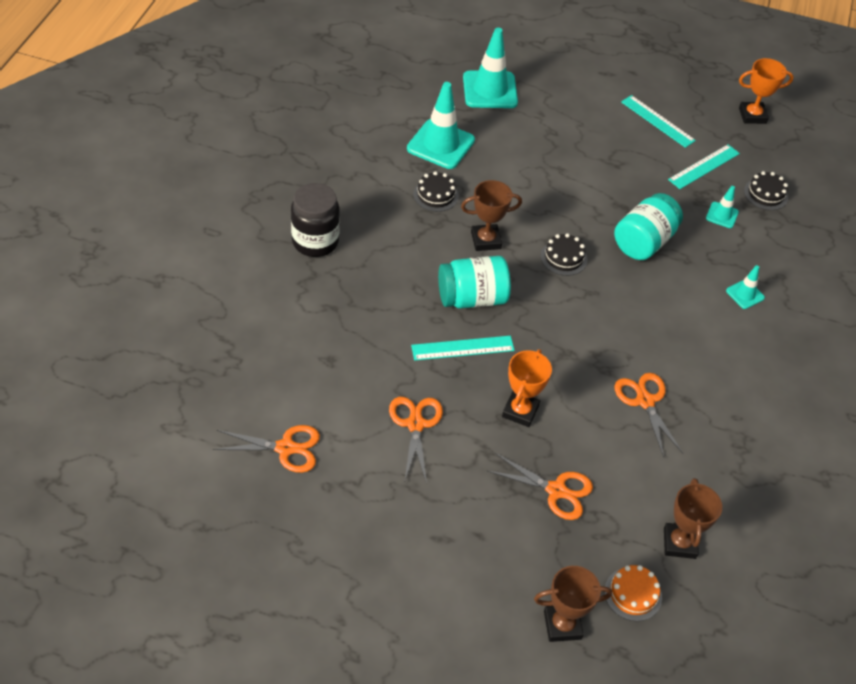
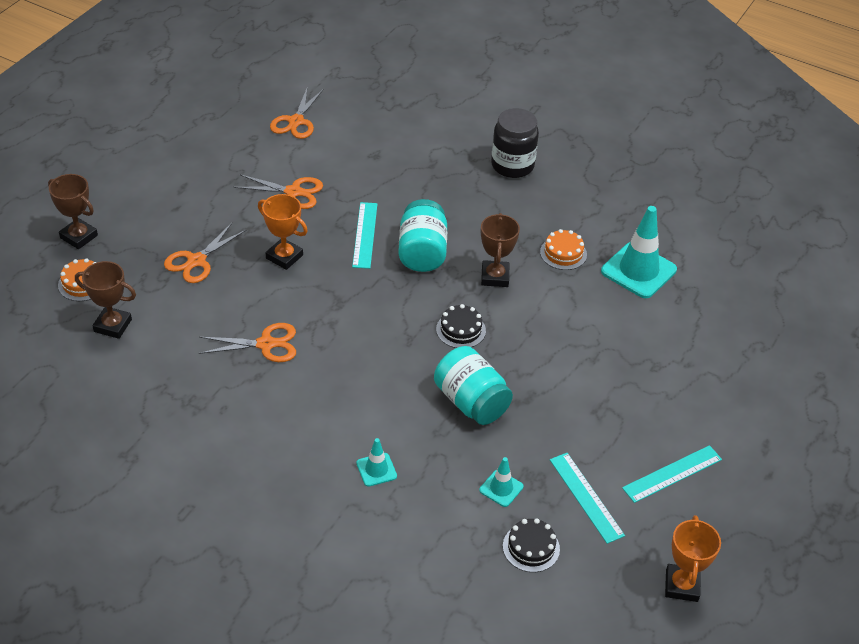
camera: 105 degrees right, 5 degrees down
black cake [413,171,459,212] -> orange cake [540,229,587,270]
turquoise traffic cone [463,28,518,108] -> none
brown trophy [534,566,612,642] -> brown trophy turned 60 degrees counterclockwise [48,174,98,249]

